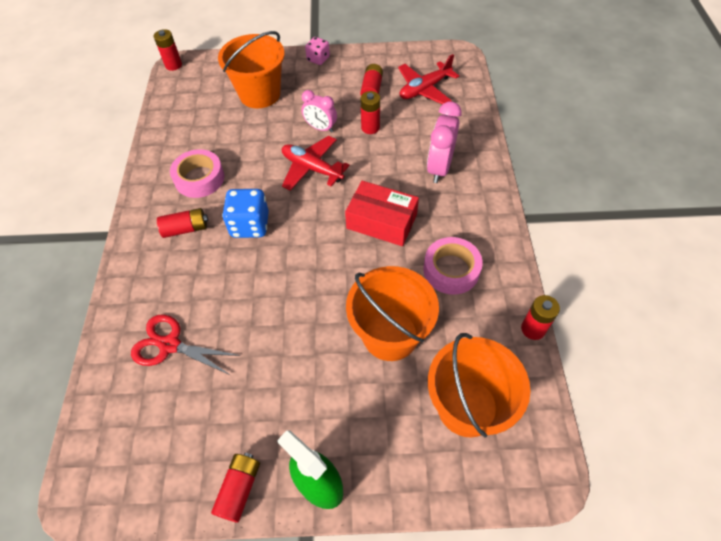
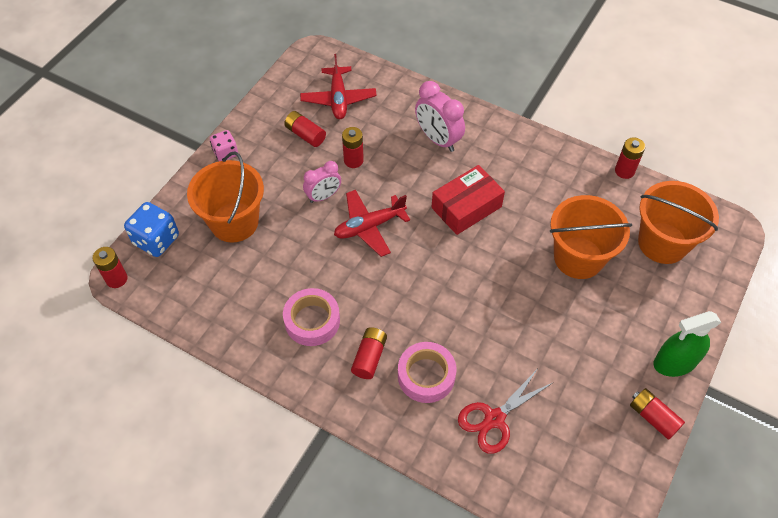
camera: 60 degrees left, 0 degrees up
blue dice [222,189,269,238] -> blue dice moved to [124,202,179,257]
pink tape [423,237,483,295] -> pink tape moved to [398,342,456,403]

